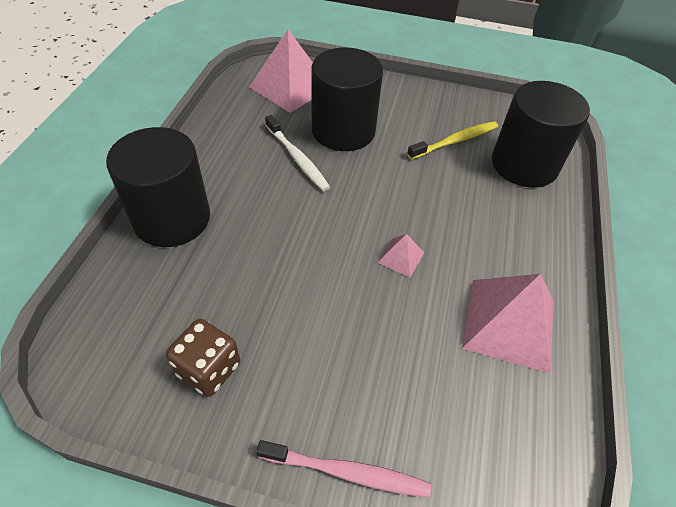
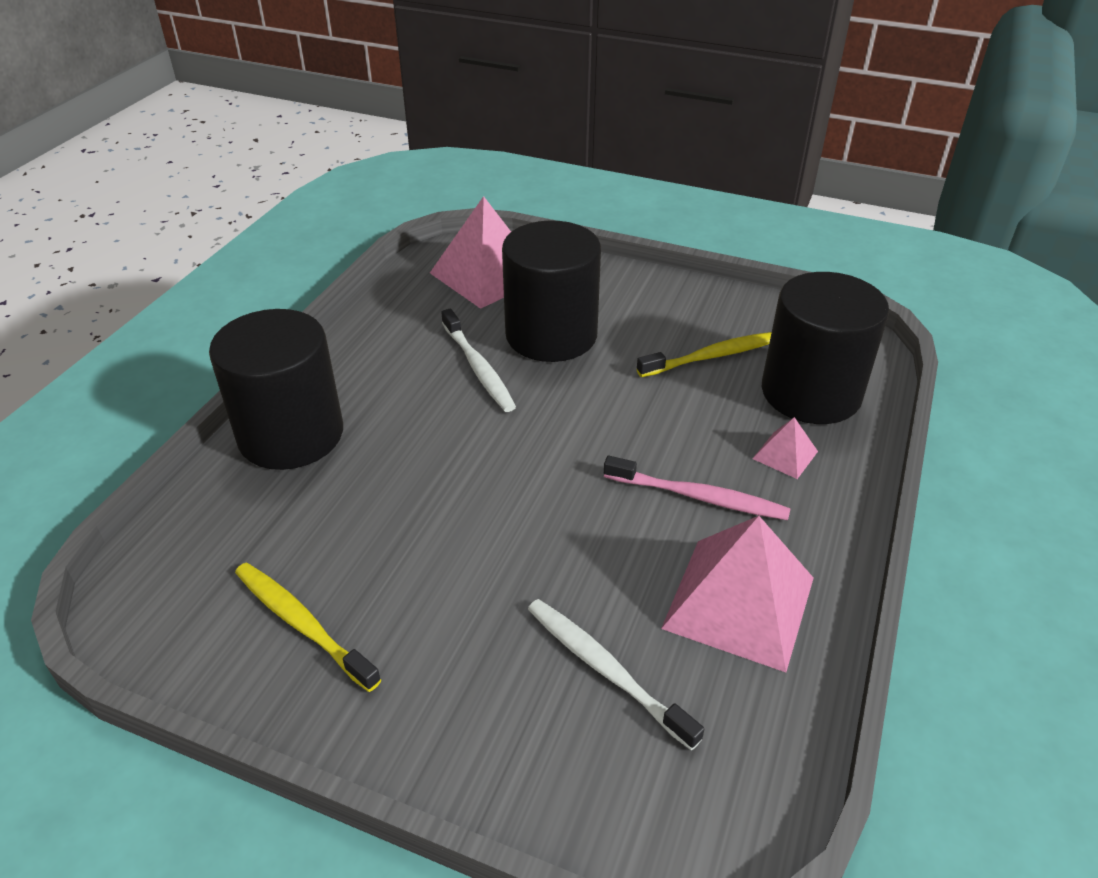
camera: 10 degrees right, 10 degrees down
brown dice [166,319,240,397] -> yellow toothbrush [235,562,381,692]
pink toothbrush [257,440,431,498] -> pink toothbrush moved to [604,456,791,520]
pink pyramid [377,234,424,277] -> pink pyramid moved to [752,417,818,479]
none -> white toothbrush [528,599,704,751]

